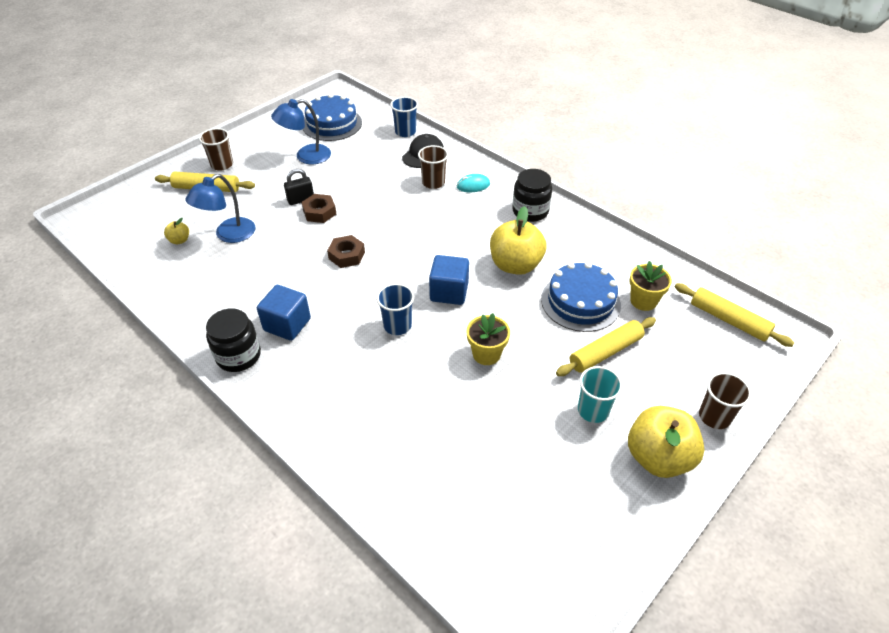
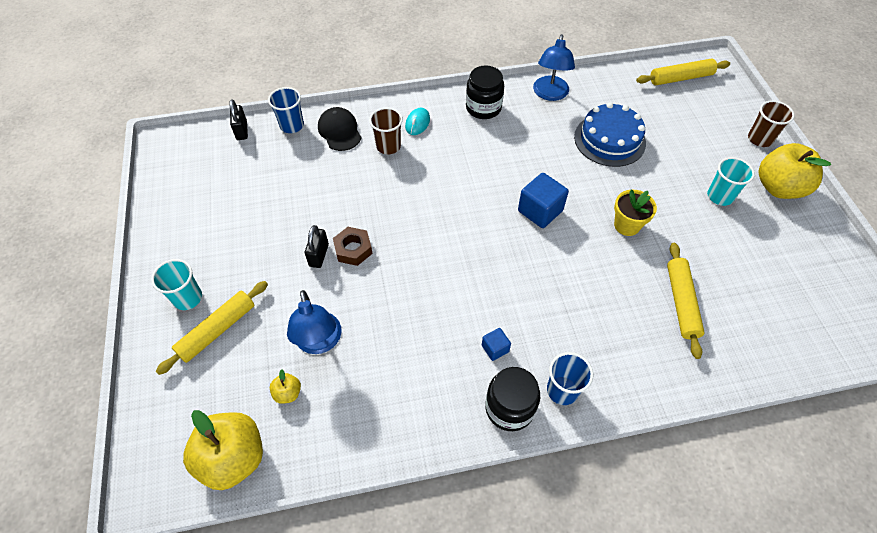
camera: 55 degrees left, 10 degrees up
brown cup [199,128,233,171] -> turquoise cup [151,259,202,310]
blue cube [257,285,311,341] -> blue cube [482,328,511,361], size x0.54
blue lamp [271,99,331,164] -> blue lamp moved to [533,34,575,101]
blue cake [303,93,362,141] -> none
brown nut [327,235,365,268] -> none
blue cup [376,283,414,335] -> blue cup moved to [547,352,593,405]
yellow apple [490,206,547,275] -> yellow apple moved to [183,410,263,490]
yellow rolling pin [556,317,656,376] -> yellow rolling pin moved to [667,243,705,359]
yellow flower pot [629,261,672,311] -> none
none -> black padlock [229,99,248,140]

